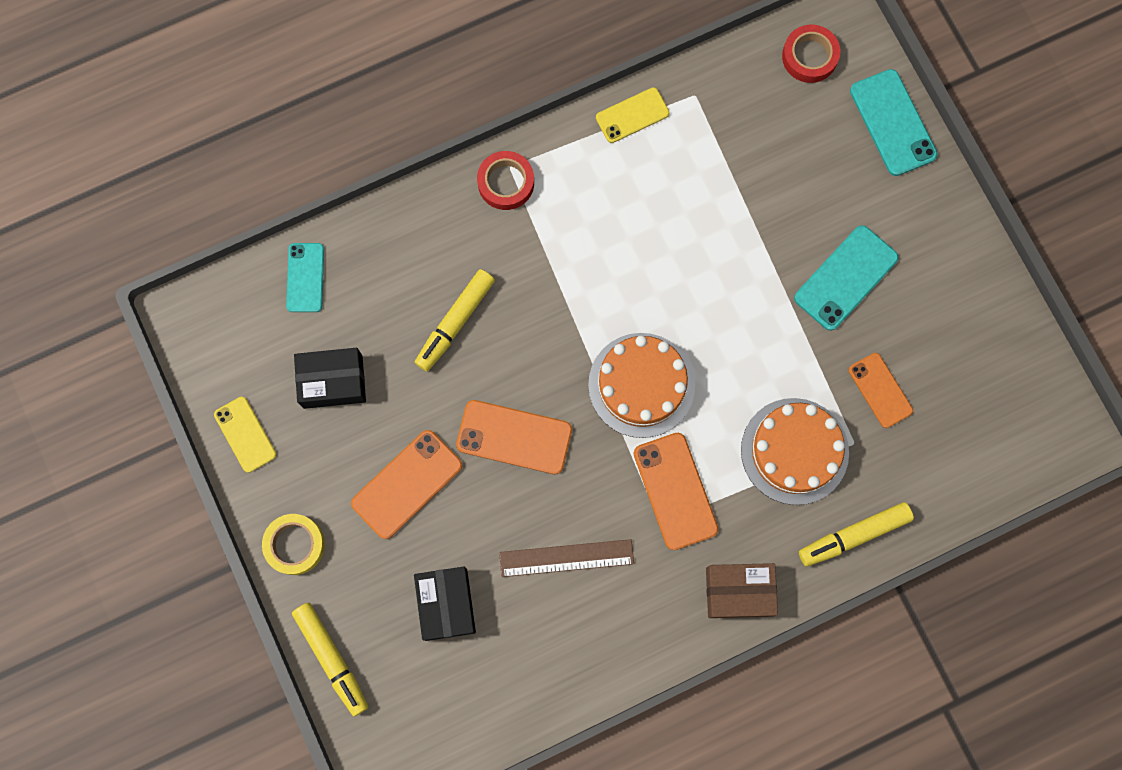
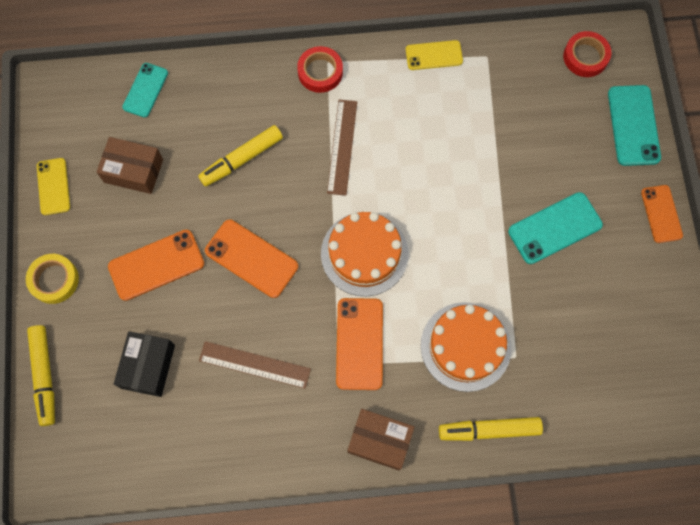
camera: 20 degrees right, 5 degrees down
black box [294,348,366,409] -> brown box [97,137,163,194]
orange phone [849,353,913,428] -> orange phone moved to [641,185,683,243]
none -> brown ruler [327,99,357,196]

